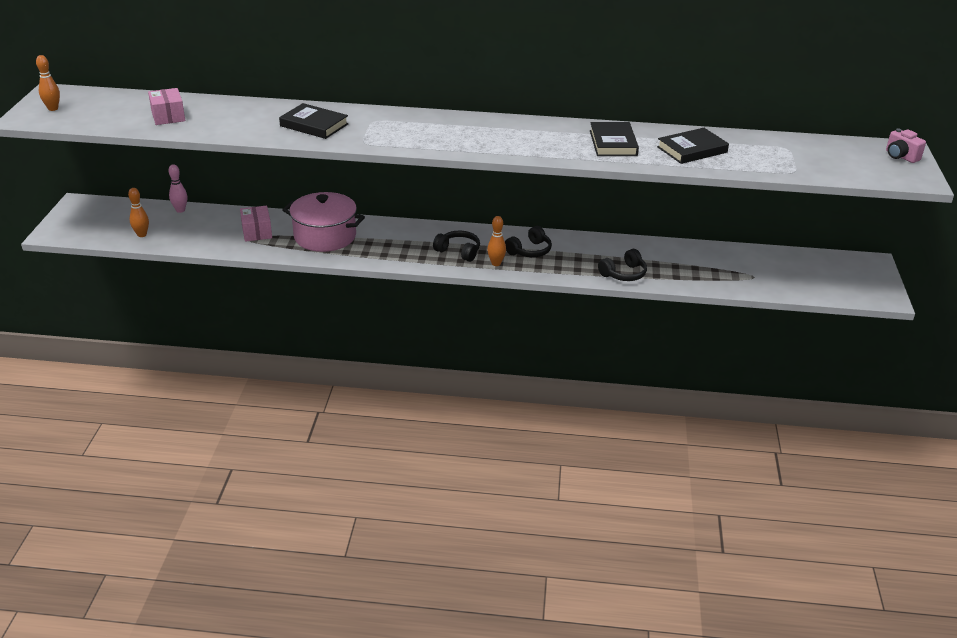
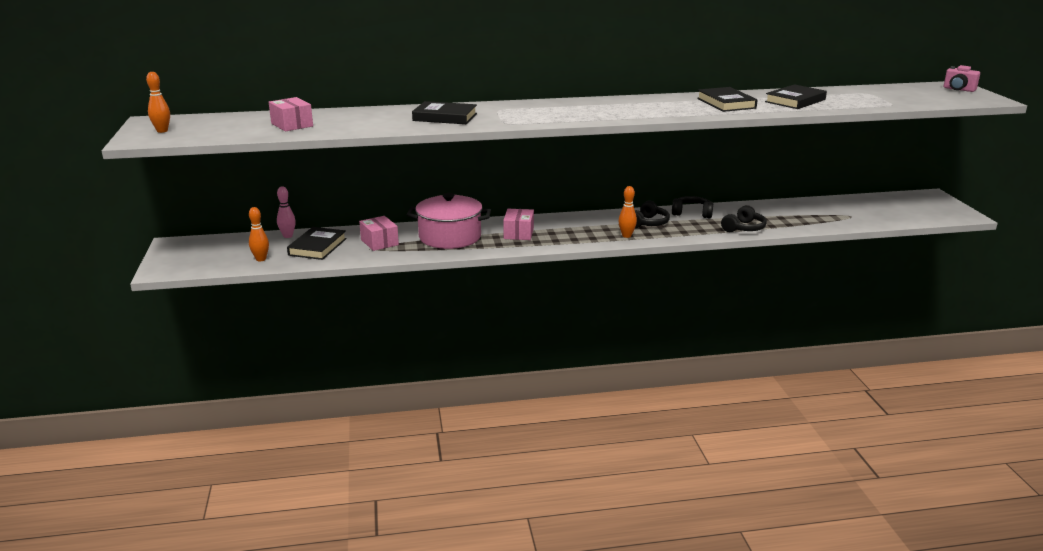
camera: 15 degrees left, 10 degrees down
black headphones [433,231,480,262] -> black headphones moved to [672,196,713,219]
none -> black book [287,227,347,260]
none -> pink box [503,209,534,240]

